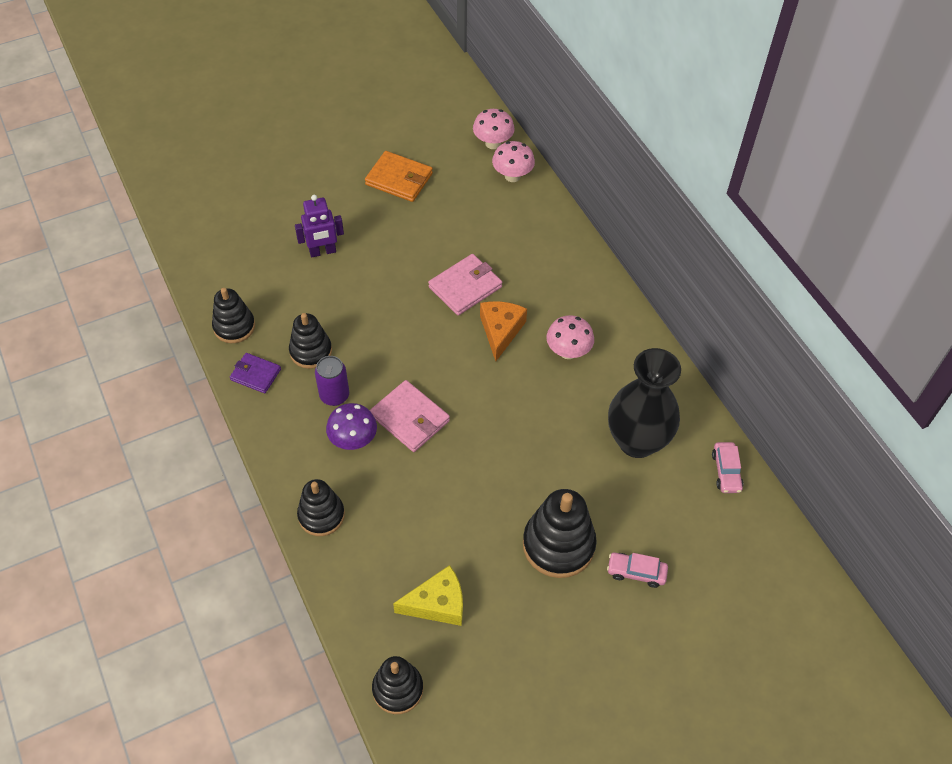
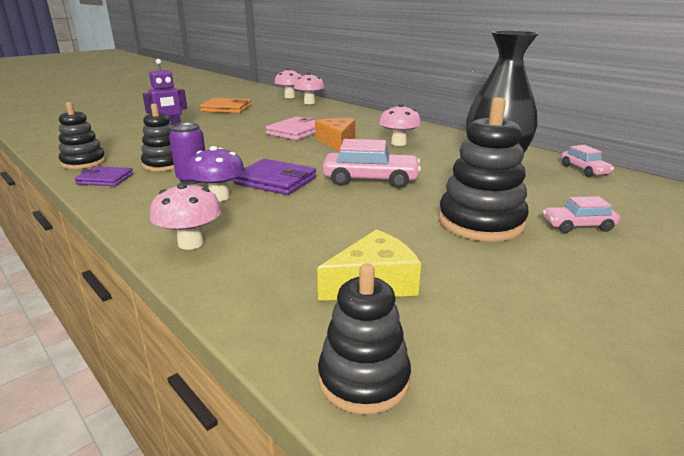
camera: 15 degrees left, 30 degrees down
black stacking toy [297,479,345,536] -> pink mushroom [150,183,222,250]
pink wallet [370,380,450,452] -> purple wallet [233,159,316,195]
none -> pink car [323,139,421,188]

